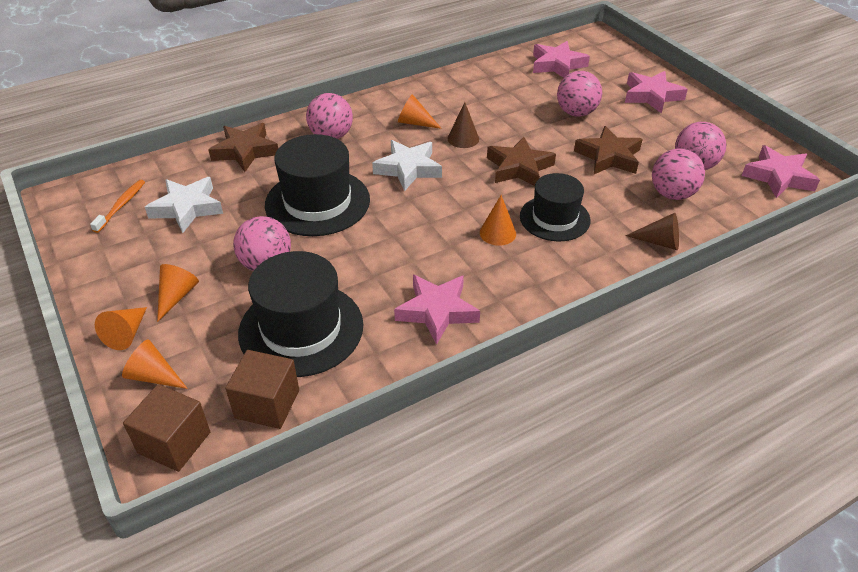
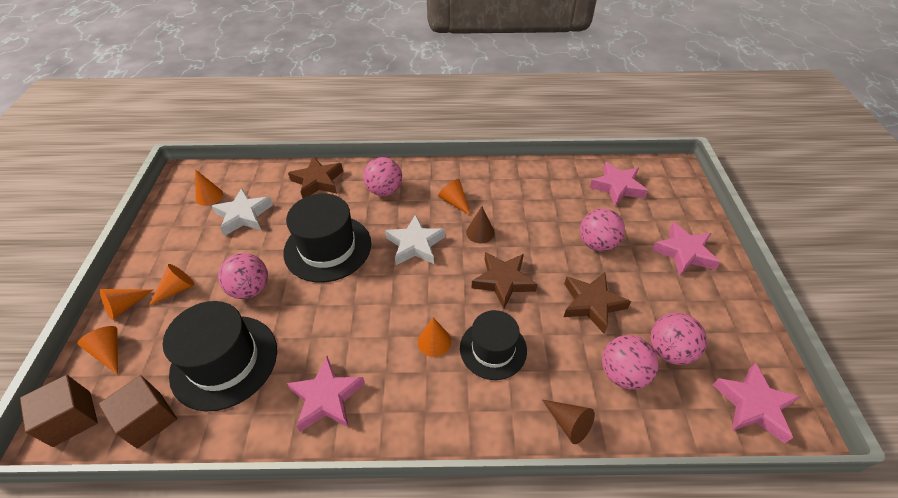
camera: 30 degrees right, 5 degrees up
orange toothbrush [90,180,145,233] -> orange cone [195,169,223,206]

